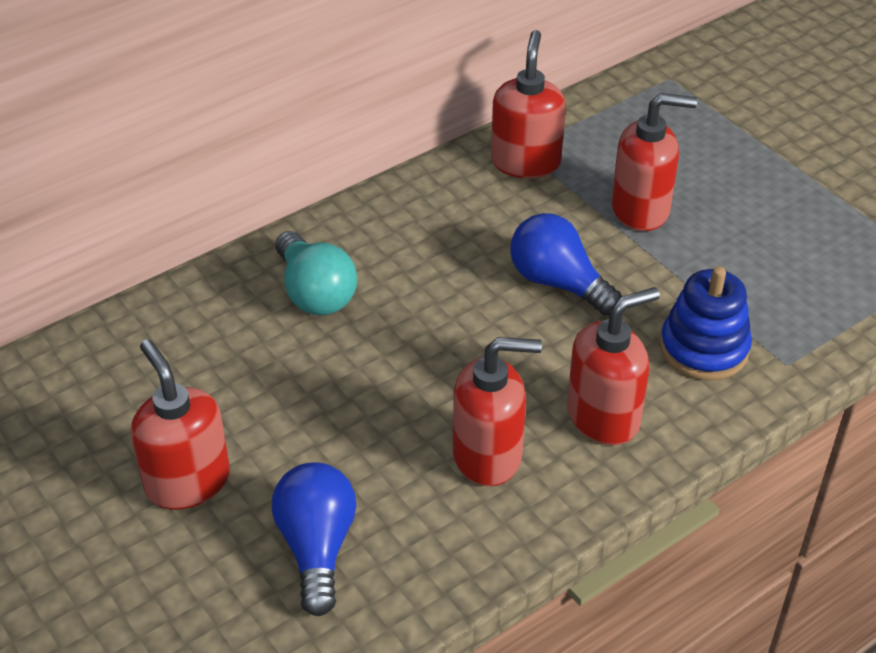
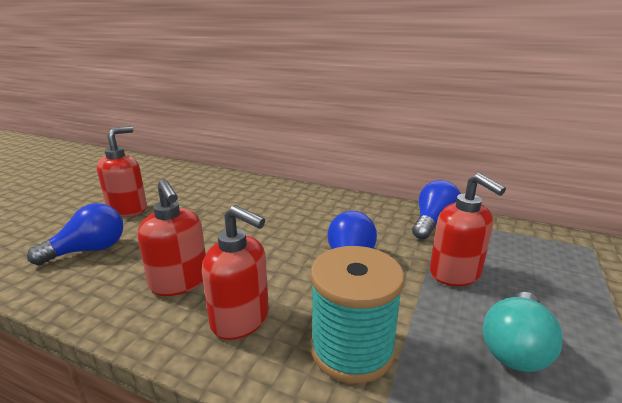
camera: 60 degrees right, 20 degrees down
turquoise light bulb [276,231,357,315] -> turquoise light bulb moved to [482,292,563,372]
red soap dispenser [491,30,566,179] -> blue light bulb [412,180,461,240]
blue stacking toy [660,266,752,381] -> turquoise spool [311,246,404,384]

